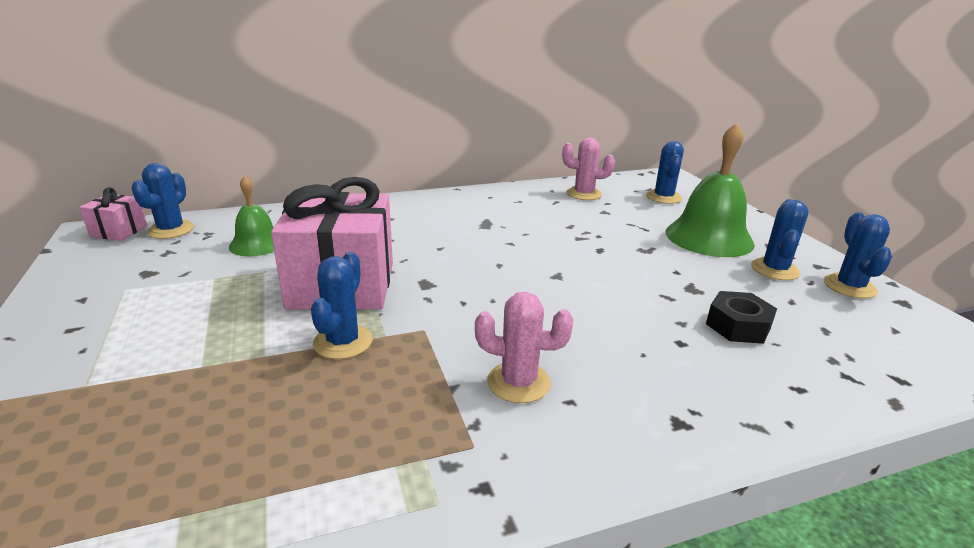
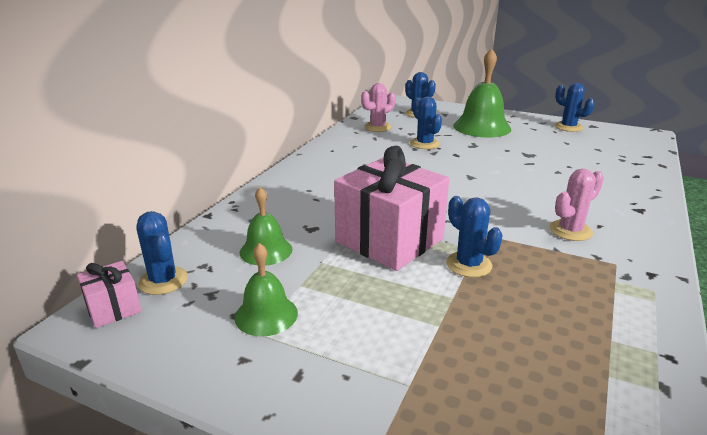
camera: 45 degrees left, 0 degrees up
black nut [706,291,777,344] -> none
blue cactus [751,199,809,280] -> blue cactus moved to [410,96,442,149]
none -> green bell [235,243,298,336]

